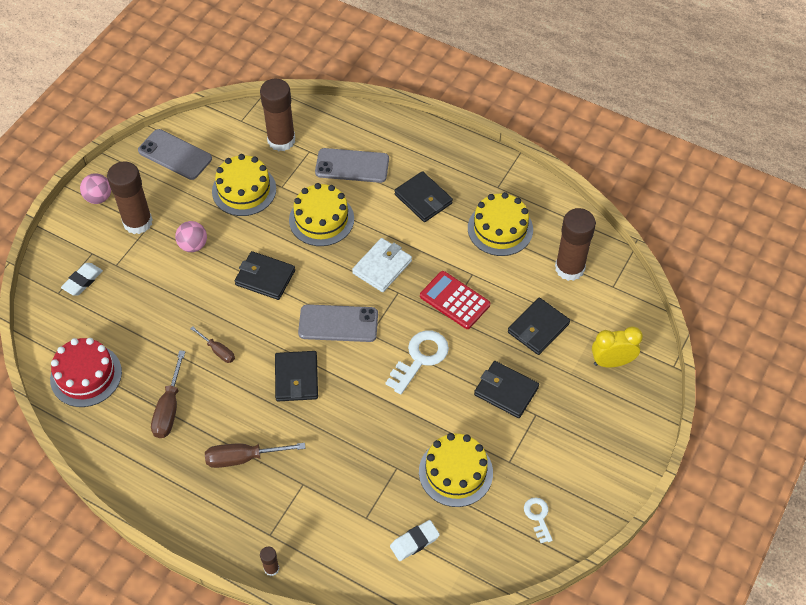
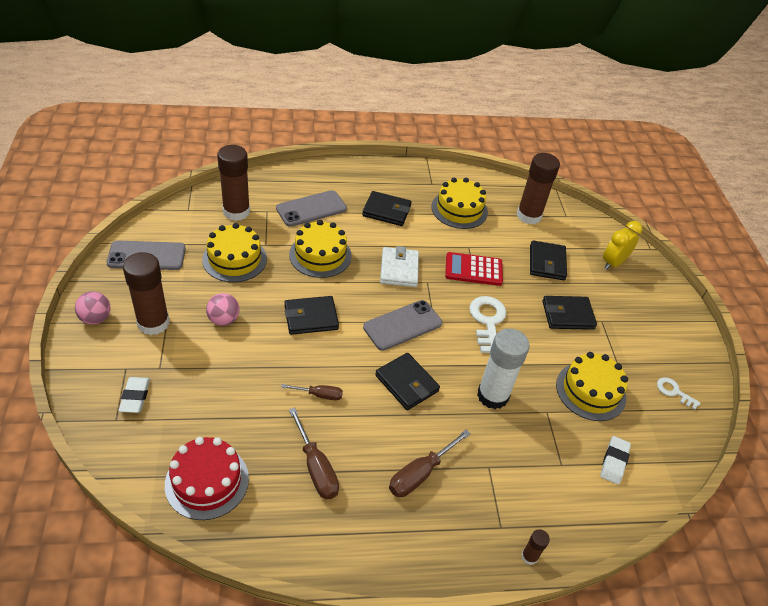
camera: 40 degrees left, 10 degrees down
none -> white glue stick [477,329,530,409]

